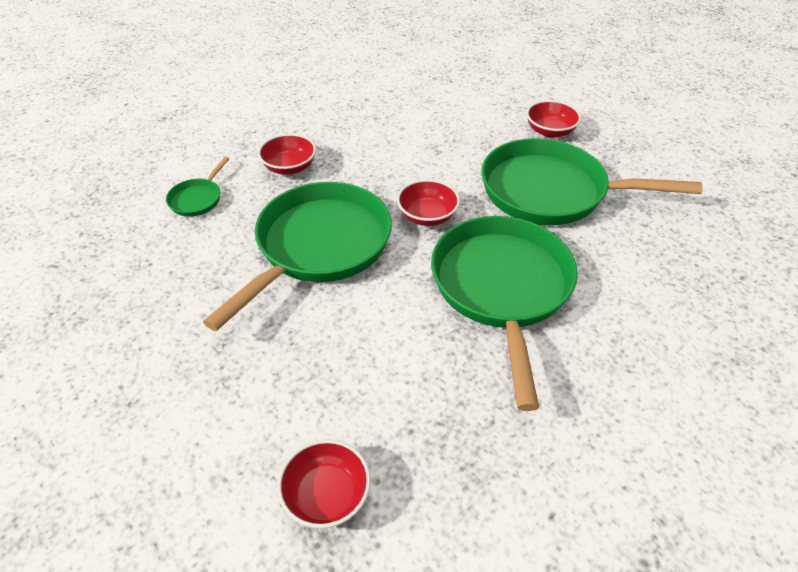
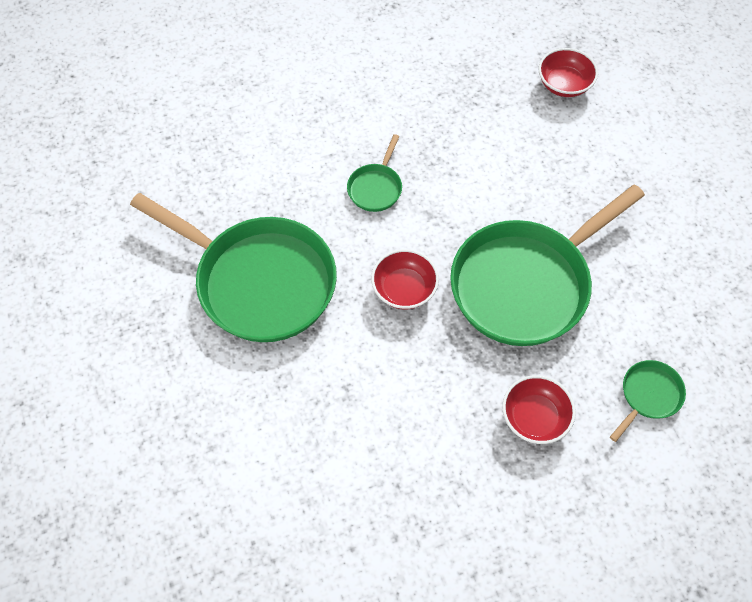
camera: 160 degrees left, 15 degrees up
green pan [431,216,578,411] -> green pan [347,134,402,212], size x0.42
red bowl [526,100,581,138] -> none

